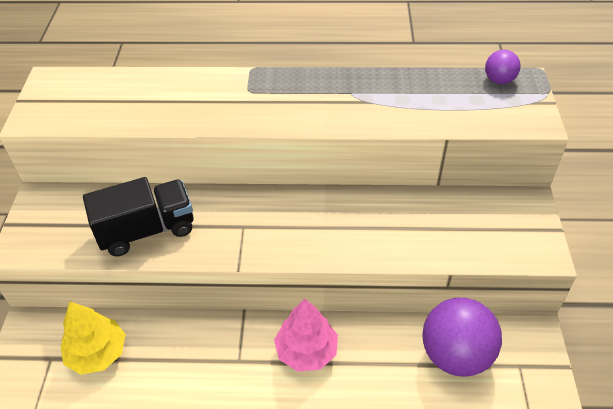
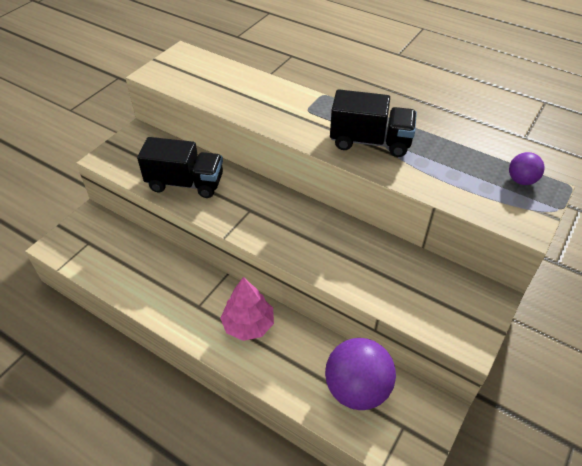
camera: 30 degrees right, 0 degrees up
yellow tree [61,302,126,375] -> none
none -> black truck [330,89,417,157]

